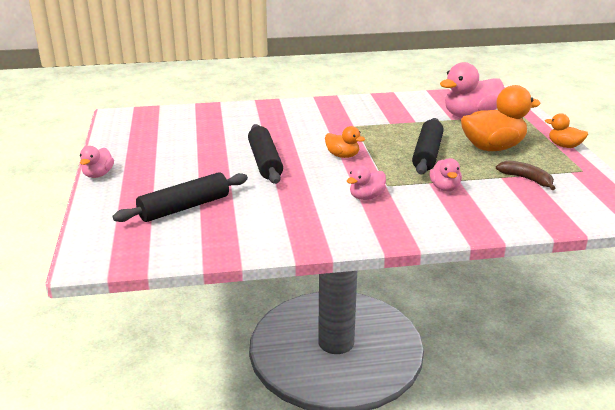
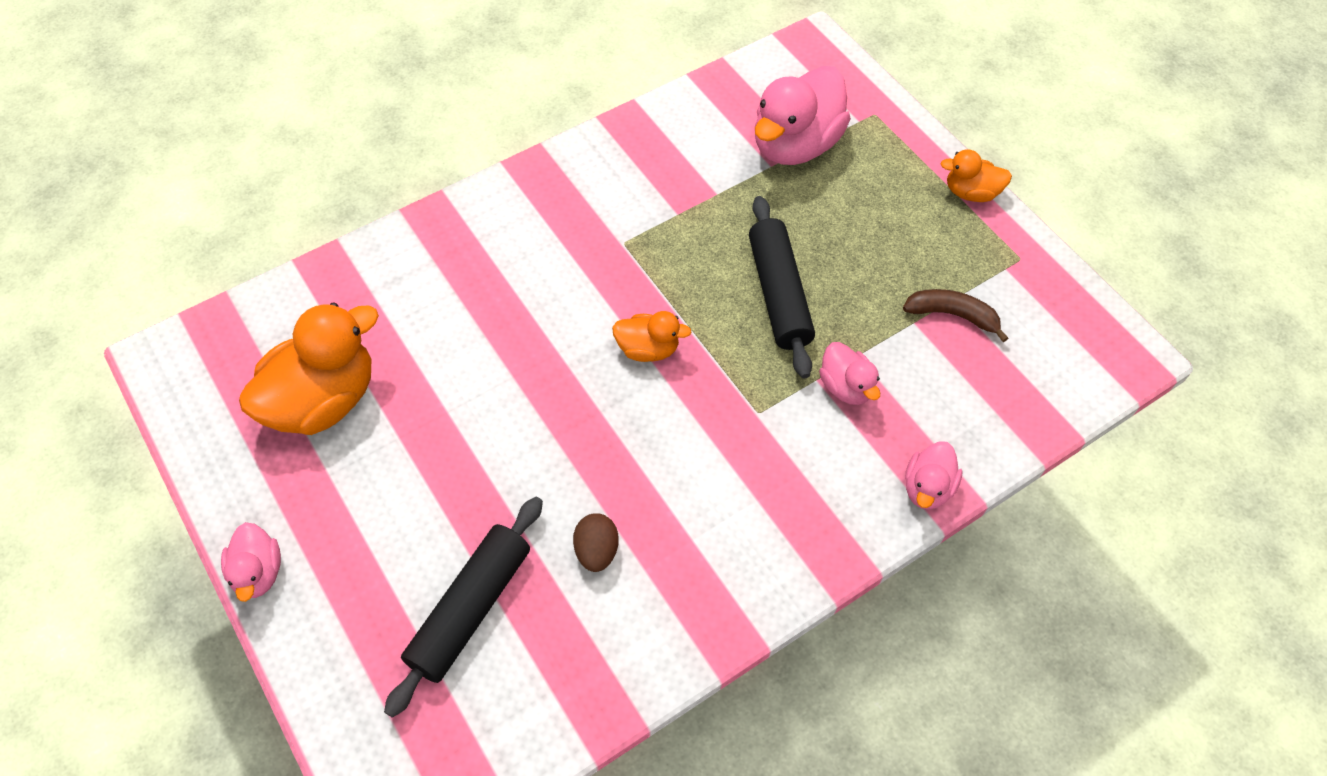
camera: 25 degrees left, 30 degrees up
black rolling pin [248,124,283,184] -> none
pink duck [347,165,386,200] -> pink duck moved to [905,441,962,510]
orange duck [461,85,541,151] -> orange duck moved to [239,302,379,435]
none -> brown egg [573,513,618,572]

